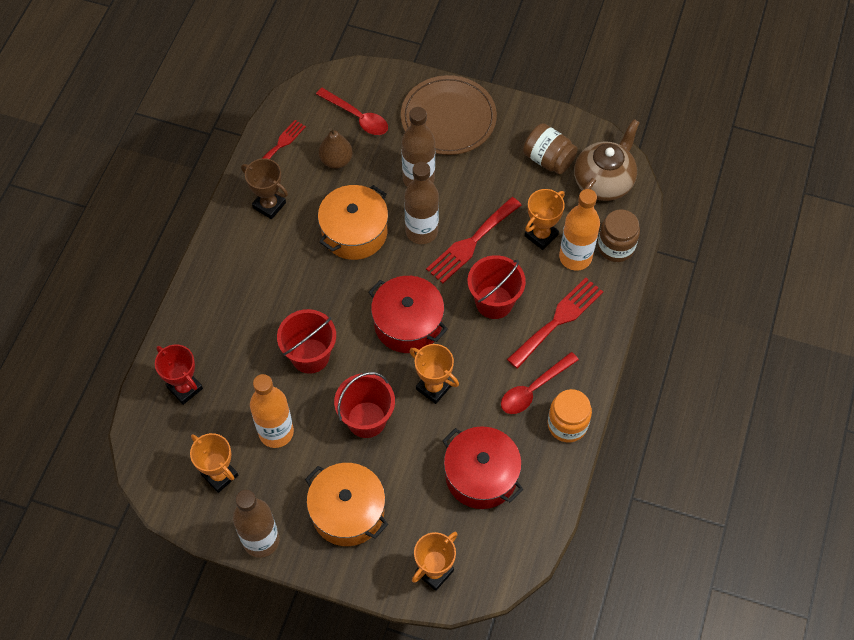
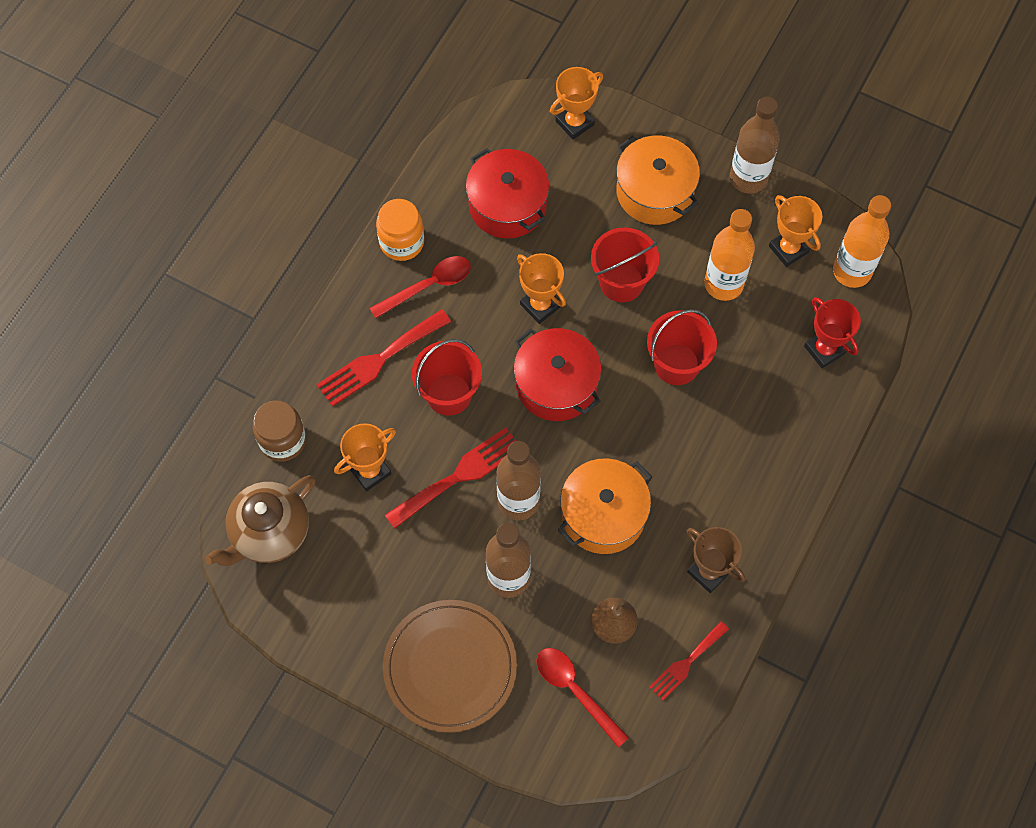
camera: 170 degrees left, 5 degrees up
brown jar [523,123,578,174] -> none
orange bottle [559,189,600,271] -> orange bottle moved to [833,195,891,288]

